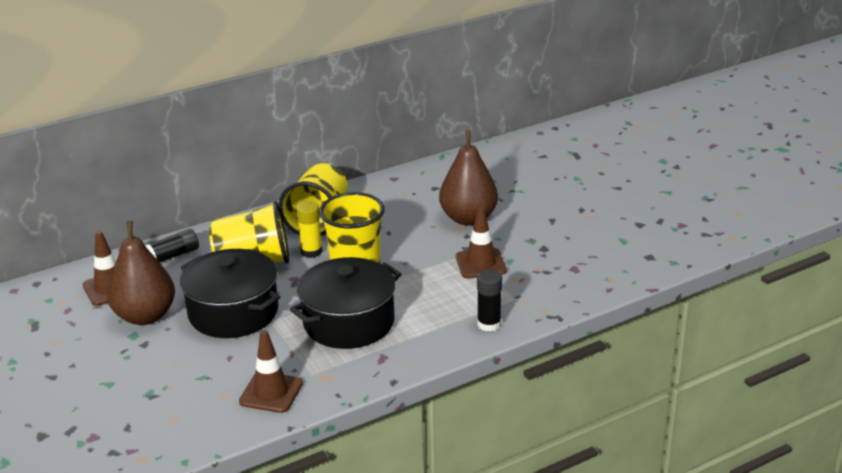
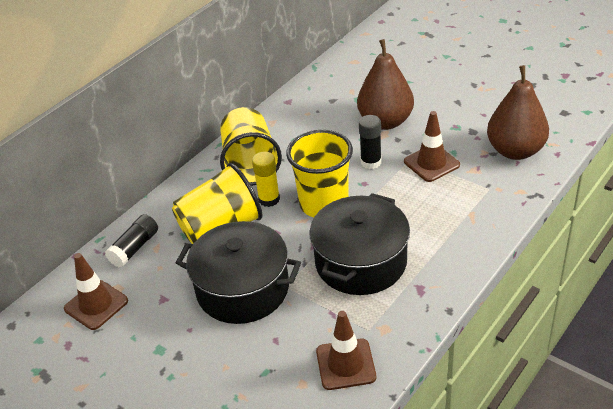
camera: 20 degrees left, 10 degrees up
brown pear [107,221,175,325] -> brown pear moved to [487,65,549,160]
black glue stick [477,270,502,332] -> black glue stick moved to [359,115,382,169]

